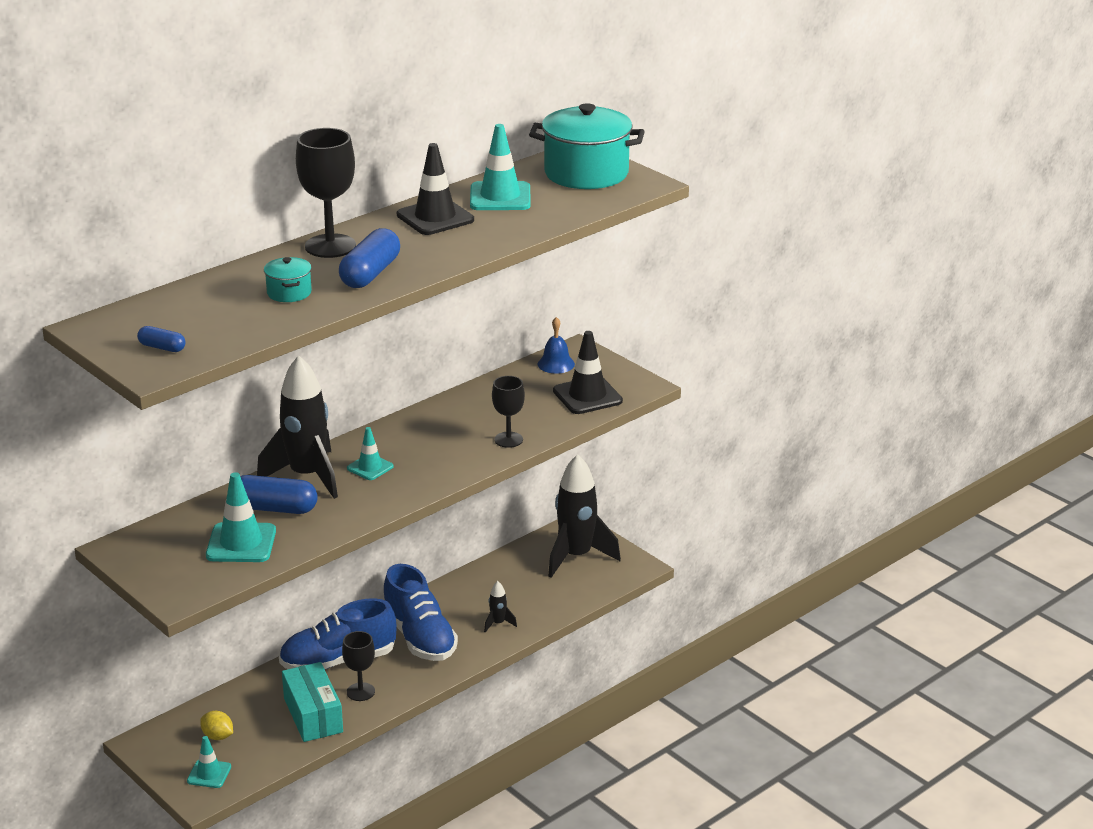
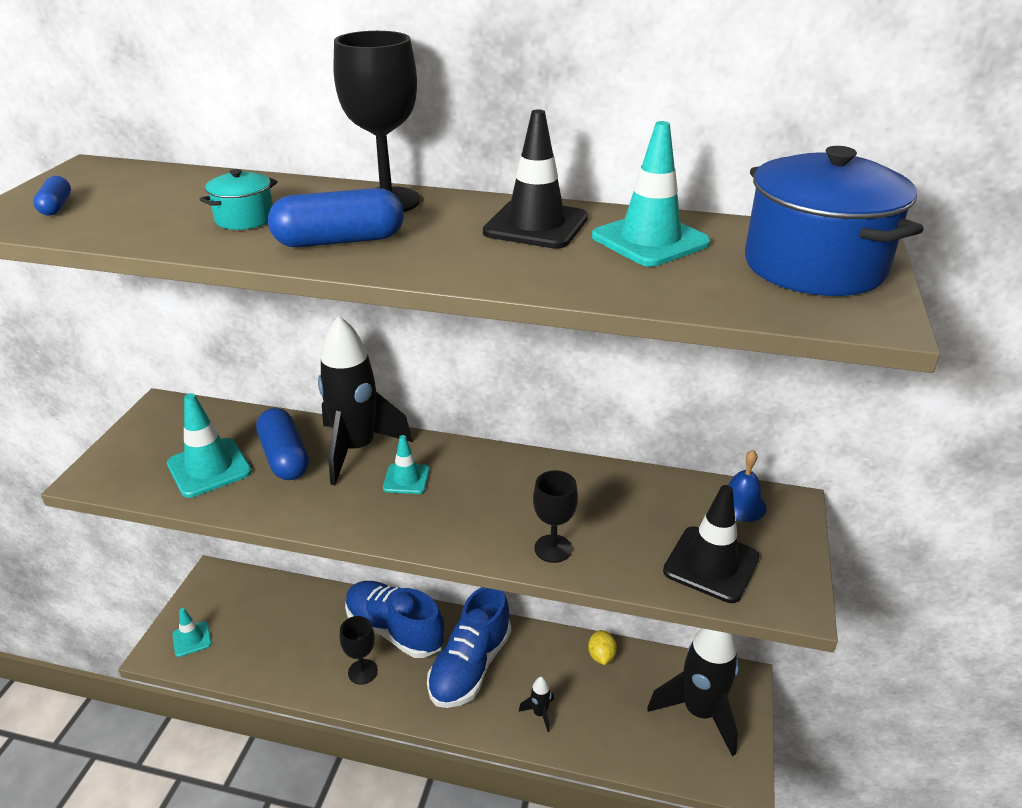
camera: 55 degrees right, 5 degrees up
yellow lemon [200,711,233,740] -> yellow lemon moved to [588,630,617,665]
turquoise box [282,662,343,742] -> none
turquoise pot [529,103,645,189] -> blue pot [745,146,924,296]

